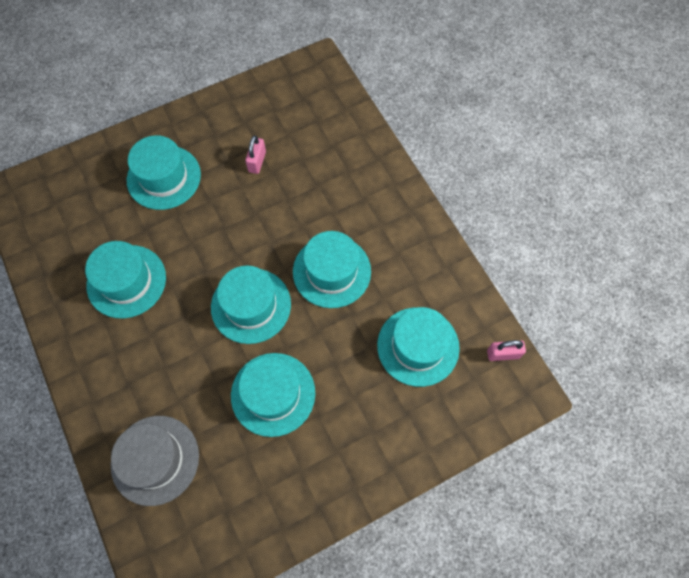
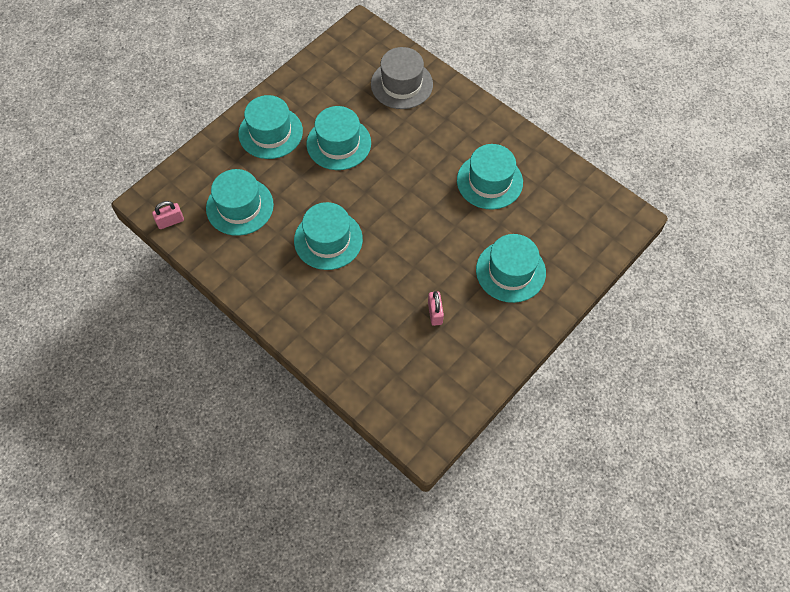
camera: 160 degrees right, 5 degrees down
turquoise hat [211,266,291,344] -> turquoise hat moved to [238,95,303,159]

